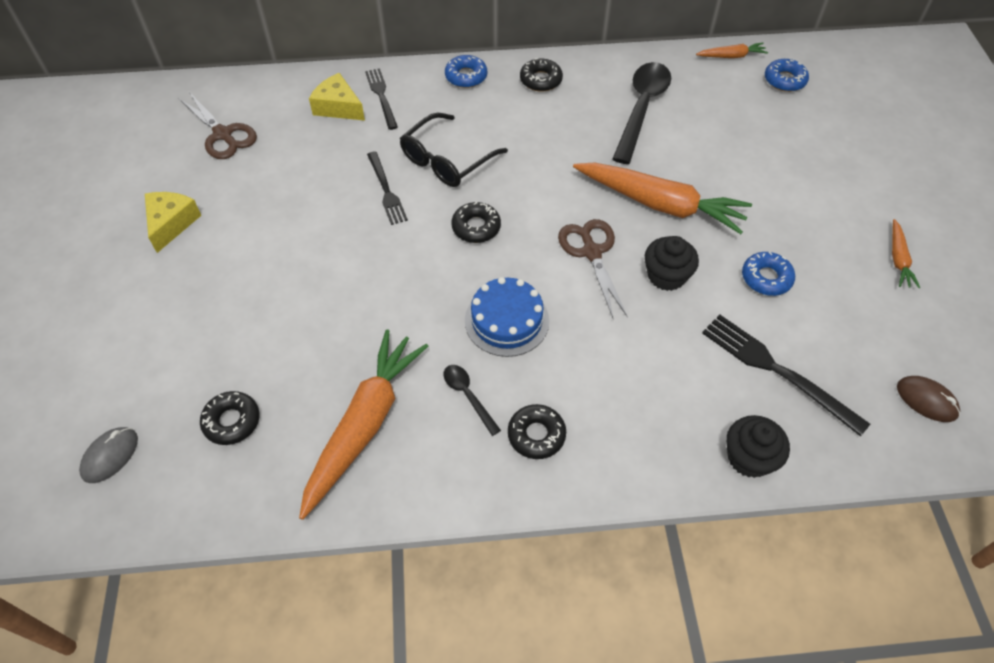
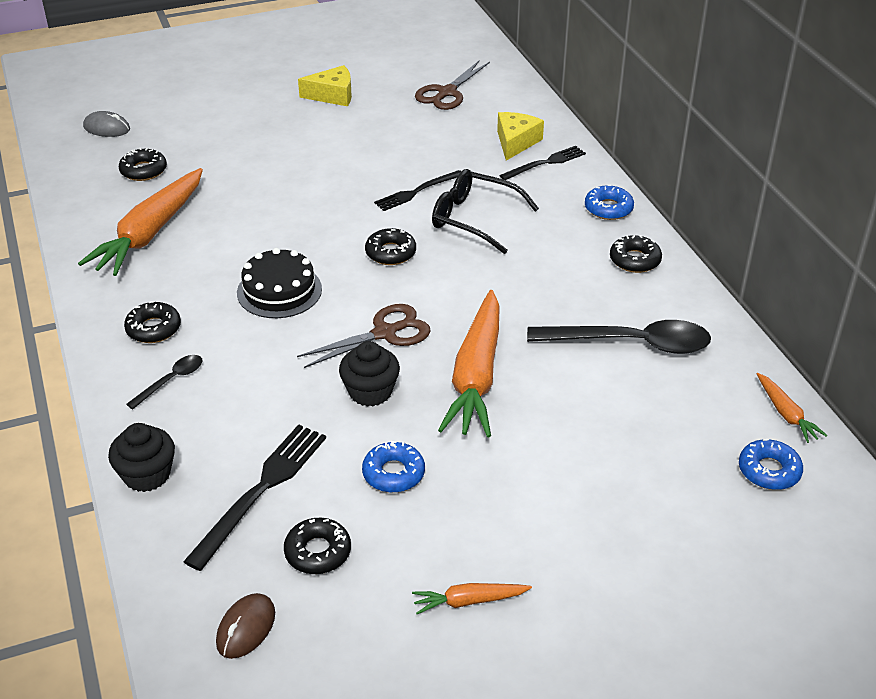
camera: 75 degrees right, 15 degrees down
orange carrot [299,329,428,520] -> orange carrot turned 105 degrees clockwise [78,168,203,276]
black spoon [443,365,501,436] -> black spoon moved to [126,355,202,409]
blue cake [465,277,549,357] -> black cake [237,248,322,318]
none -> black donut [284,518,351,574]

